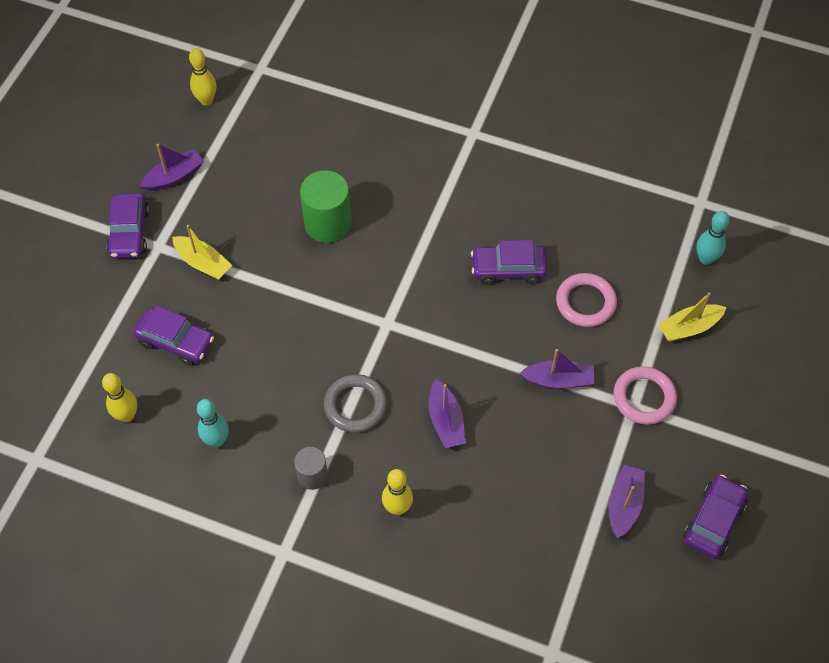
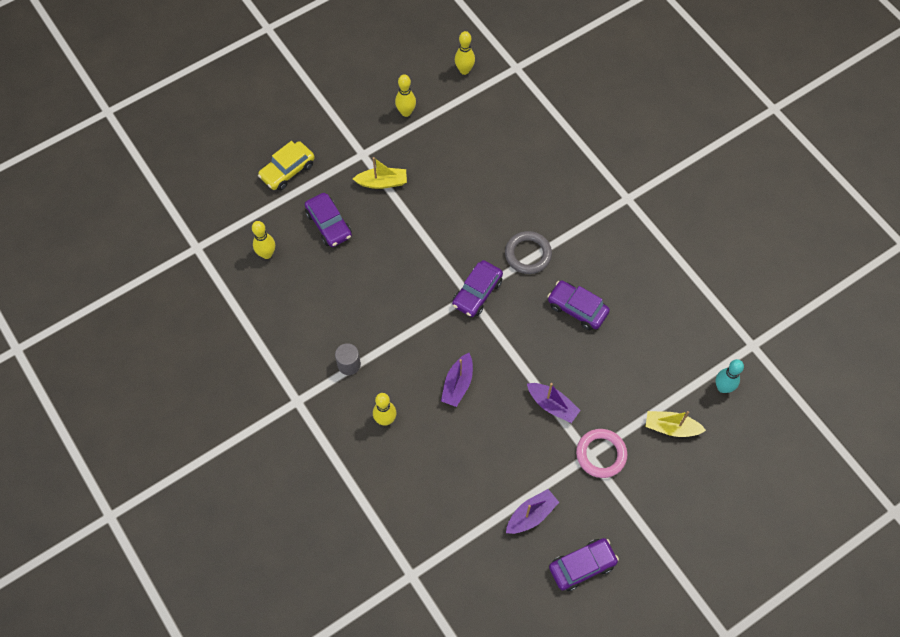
camera: 35 degrees right, 5 degrees up
purple car [106,193,150,258] -> purple car moved to [452,260,503,317]
purple boat [140,144,204,191] -> yellow bowling pin [395,74,416,117]
yellow boat [172,225,232,280] -> yellow boat turned 75 degrees counterclockwise [353,157,407,189]
turquoise bowling pin [197,399,229,447] -> none
green cylinder [300,171,351,243] -> none
grey ring [324,374,387,433] -> grey ring moved to [505,231,552,274]
pink ring [556,273,617,327] -> none
none -> yellow car [258,141,315,191]

